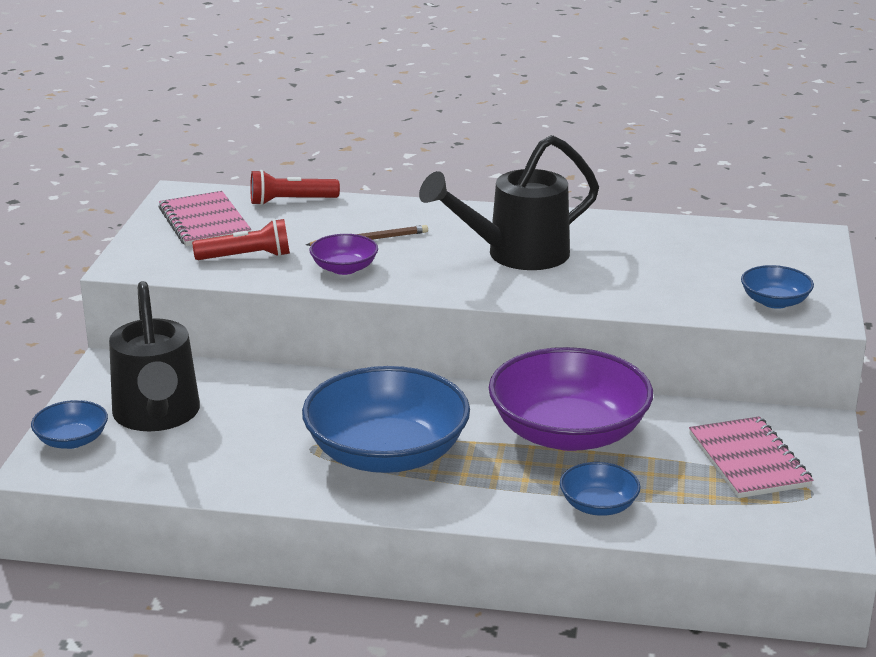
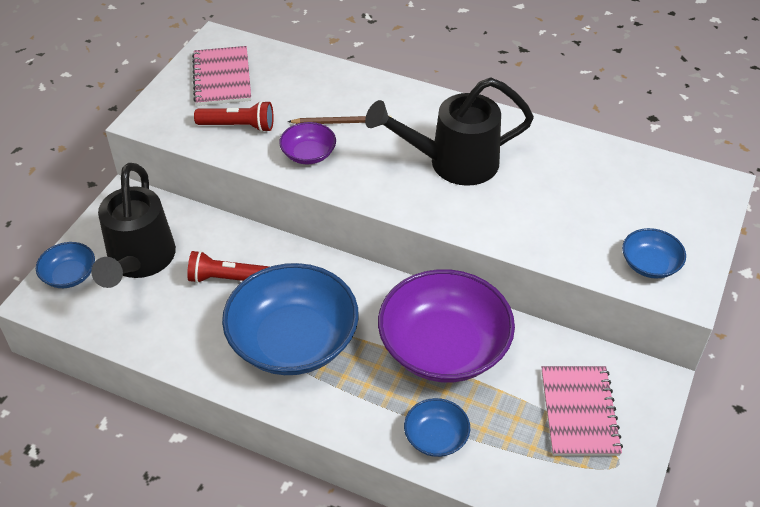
camera: 15 degrees right, 20 degrees up
red flashlight [250,170,340,206] -> red flashlight moved to [187,251,270,283]

